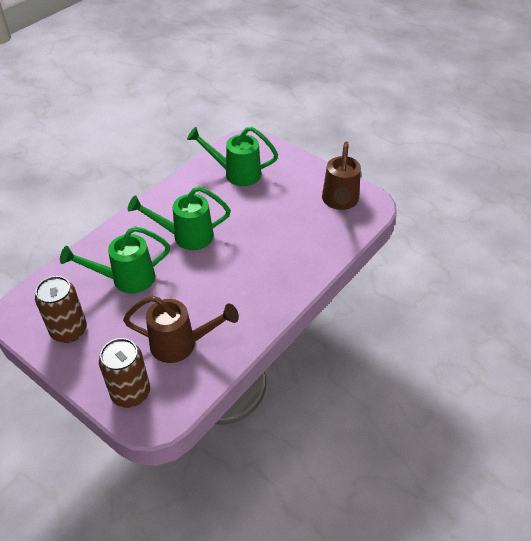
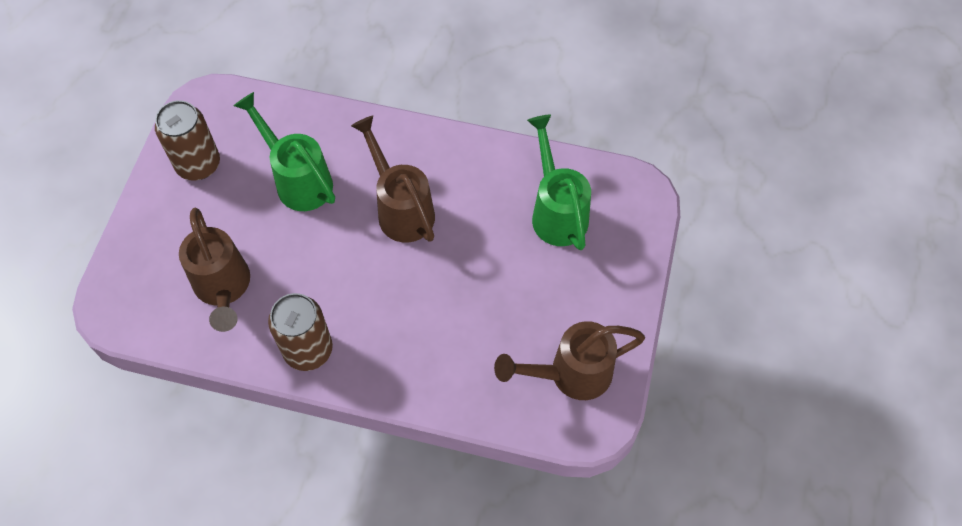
camera: 65 degrees right, 15 degrees up
brown can [99,338,150,408] -> brown can moved to [268,293,333,371]
green watering can [128,186,231,250] -> brown watering can [351,115,435,243]

